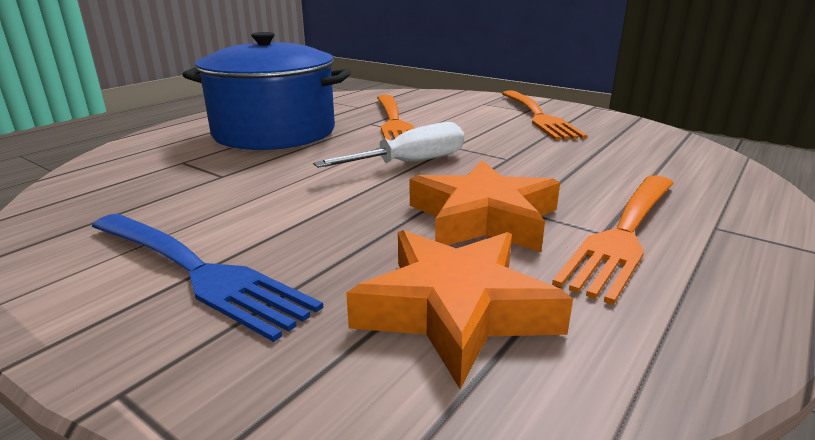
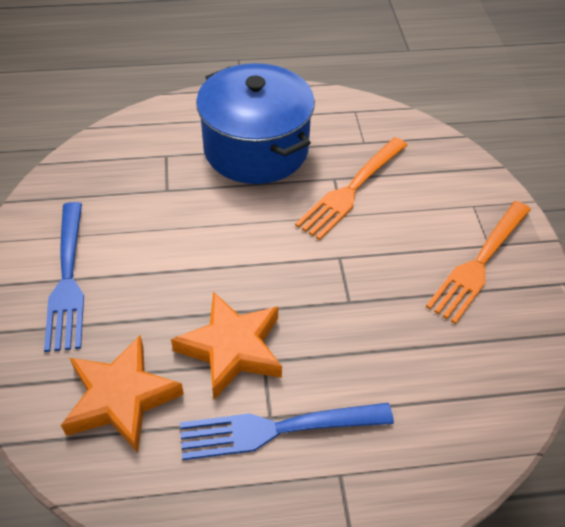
camera: 45 degrees right, 25 degrees up
white screwdriver [313,122,464,168] -> none
orange fork [552,175,674,305] -> blue fork [180,403,394,460]

